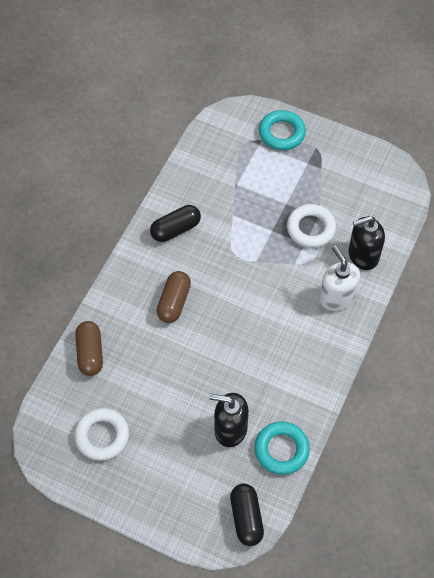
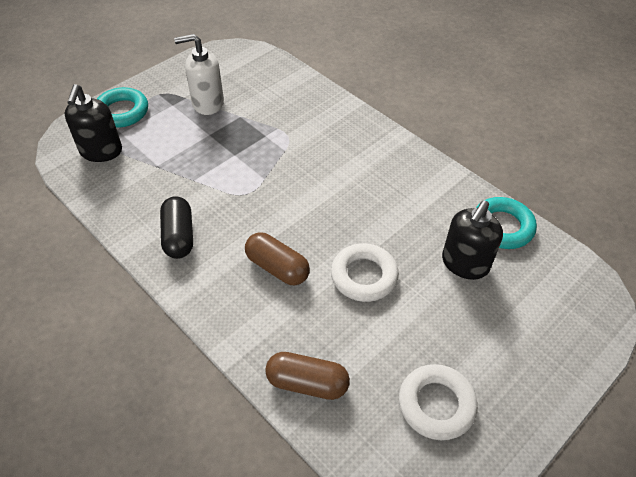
camera: 70 degrees left, 10 degrees down
black capsule [230,483,264,546] -> none
white ring [287,204,336,248] -> white ring moved to [331,243,399,302]
white soap dispenser [319,246,360,311] -> white soap dispenser moved to [174,34,224,115]
black soap dispenser [348,216,385,270] -> black soap dispenser moved to [64,84,122,162]

